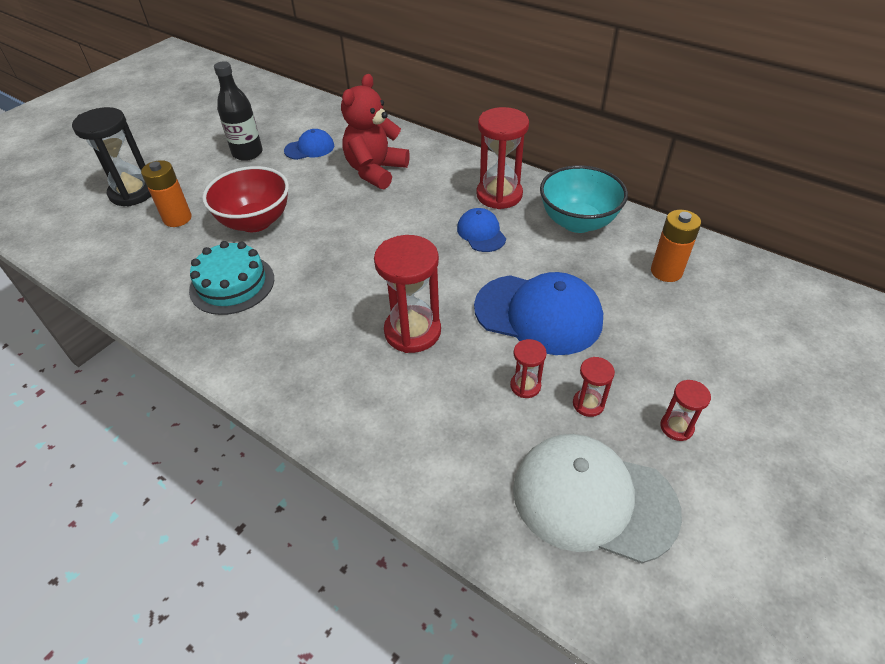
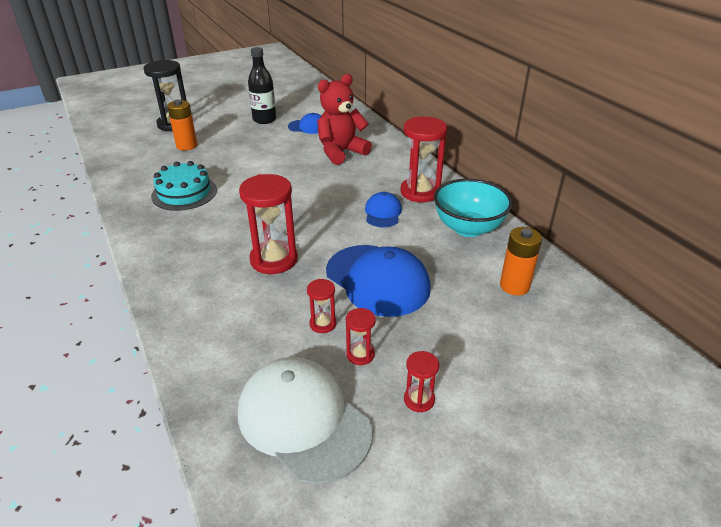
camera: 25 degrees right, 10 degrees down
red bowl [202,166,289,232] -> none

